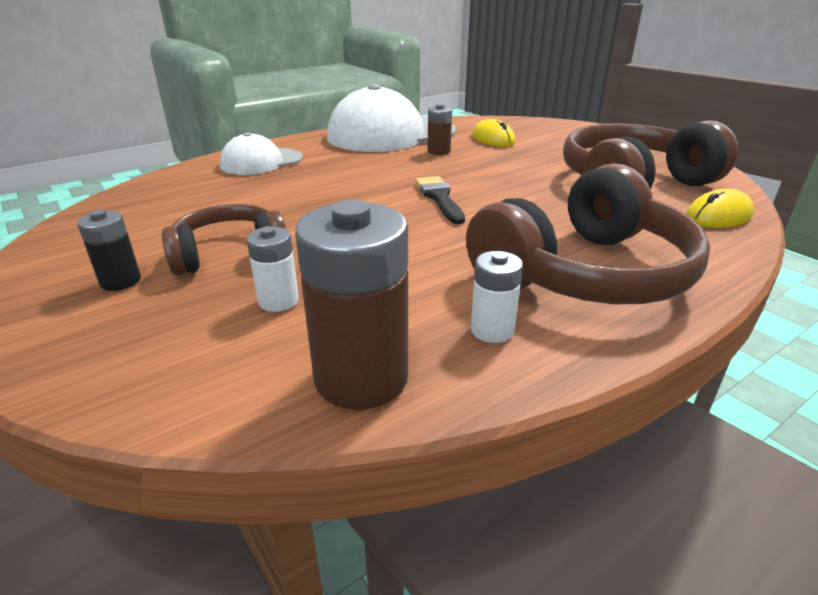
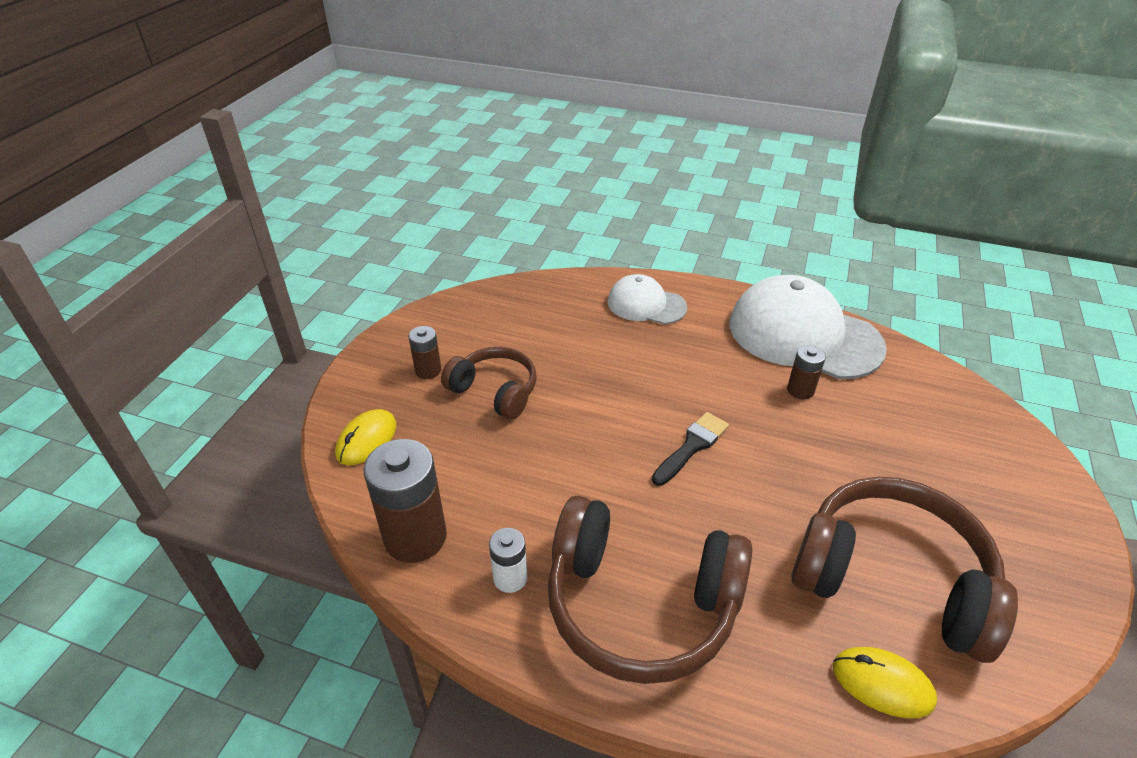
camera: 55 degrees right, 10 degrees up
black battery [77,210,141,291] -> brown battery [408,326,441,379]
white battery [246,226,299,312] -> none
yellow mouse [472,119,515,147] -> yellow mouse moved to [335,409,396,465]

